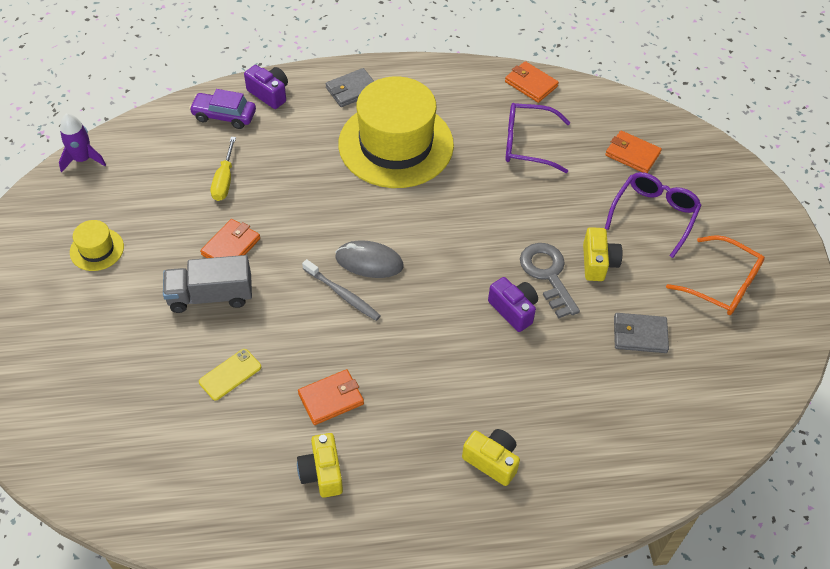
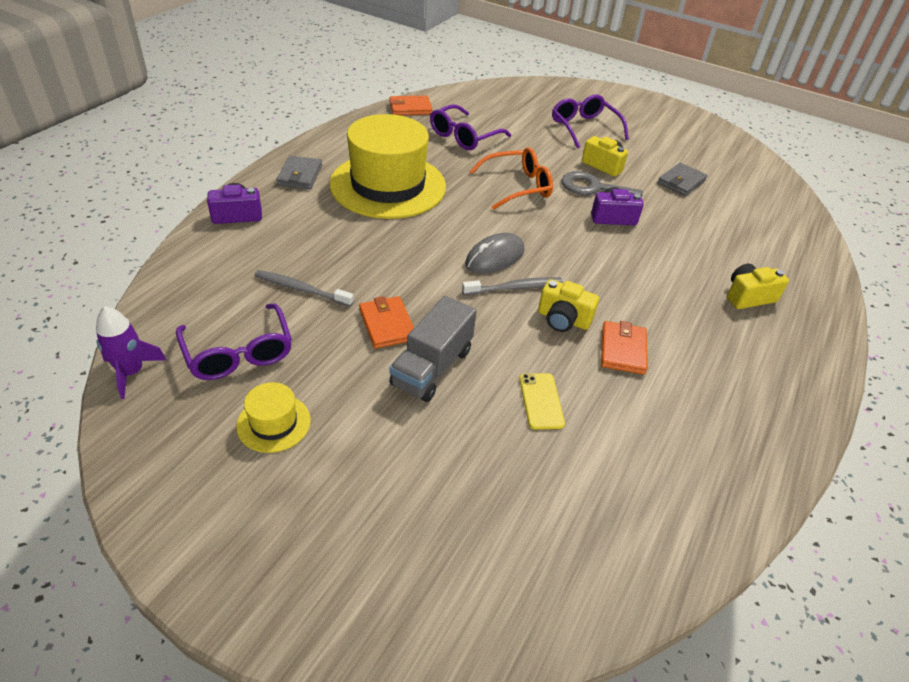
camera: 55 degrees left, 10 degrees down
purple car [189,89,256,129] -> none
yellow screwdriver [211,137,236,201] -> grey toothbrush [254,270,354,307]
yellow camera [297,433,343,498] -> yellow camera moved to [538,279,599,332]
orange wallet [605,131,662,173] -> none
orange glasses [666,235,765,315] -> orange glasses moved to [469,147,553,210]
none -> purple glasses [176,303,292,380]

